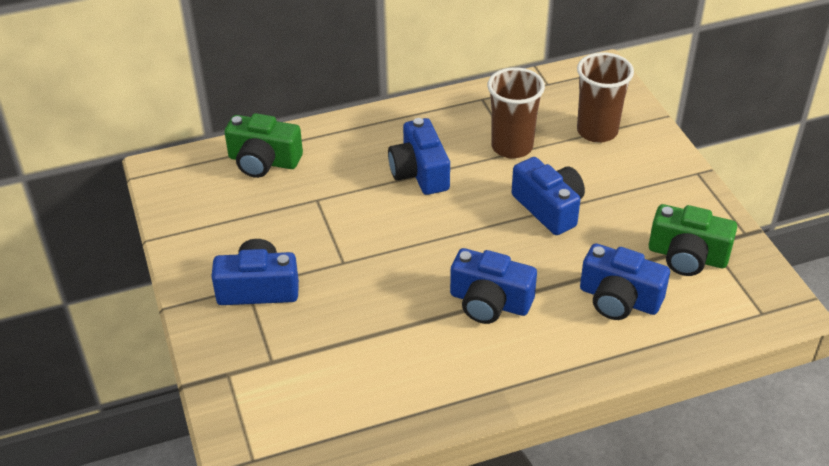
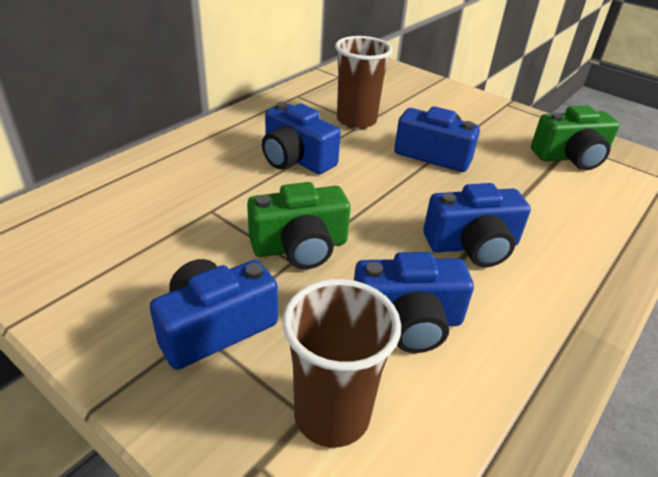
camera: 35 degrees left, 5 degrees down
green camera [224,113,303,178] -> green camera moved to [247,182,351,269]
brown cup [577,52,634,143] -> brown cup moved to [283,279,401,448]
blue camera [580,243,670,320] -> blue camera moved to [354,252,474,353]

